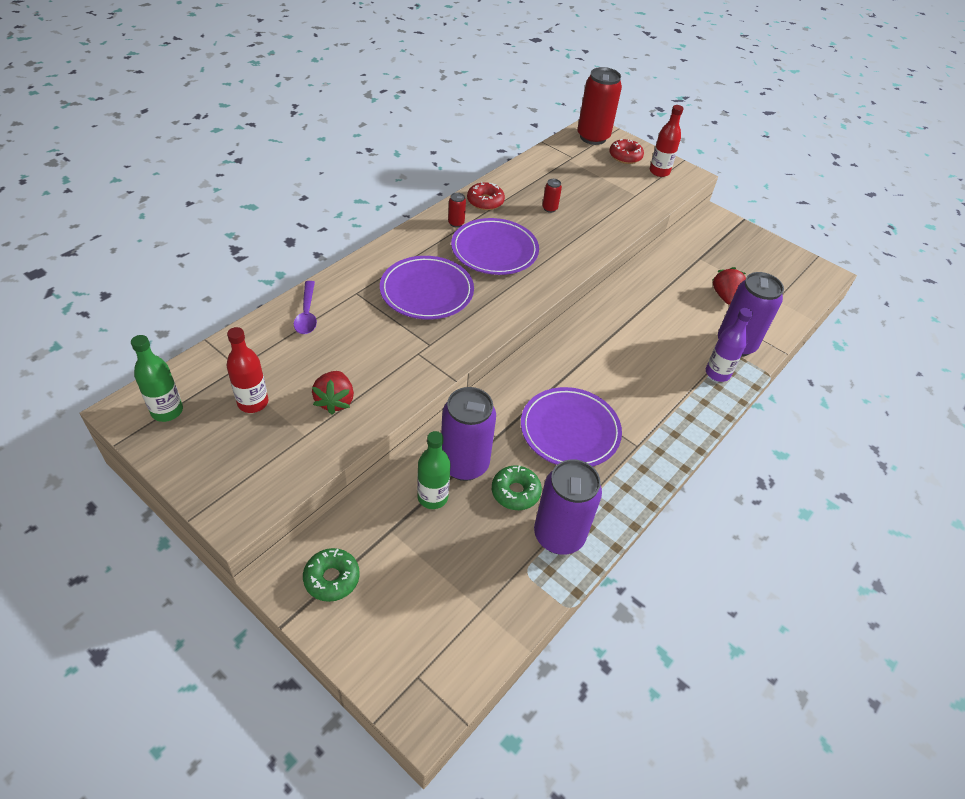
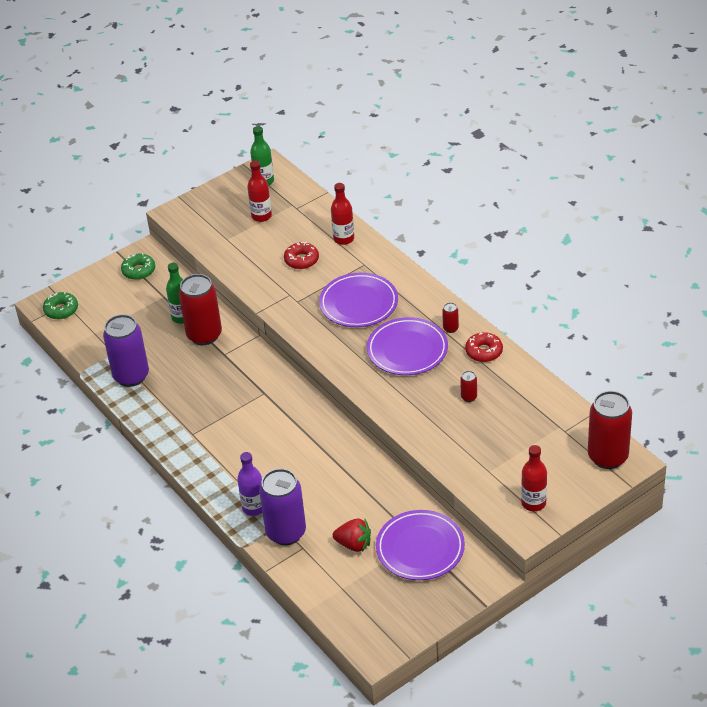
camera: 110 degrees right, 5 degrees down
purple spoon [294,281,317,334] -> red bottle [331,183,354,245]
red strawberry [312,371,354,414] -> none
purple can [441,387,496,481] -> red can [179,274,222,345]
green donut [492,465,542,510] -> green donut moved to [43,292,78,319]
purple plate [521,387,622,467] -> purple plate moved to [376,510,465,580]
red donut [609,139,644,164] -> red donut moved to [284,242,319,269]

